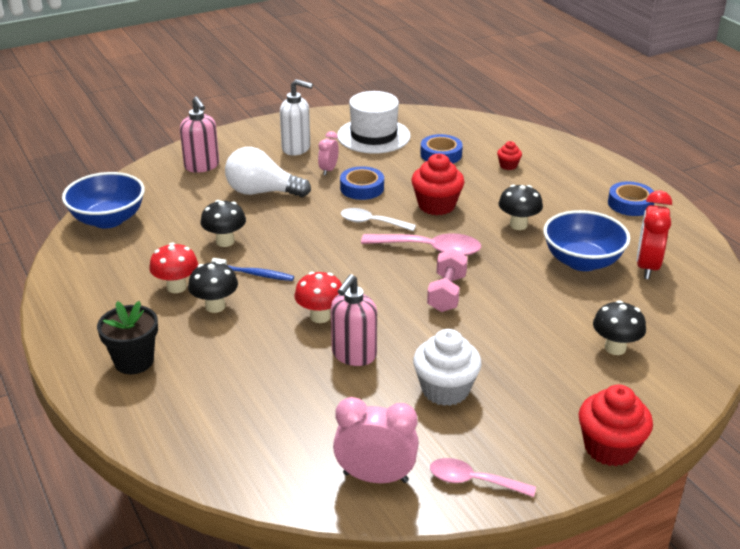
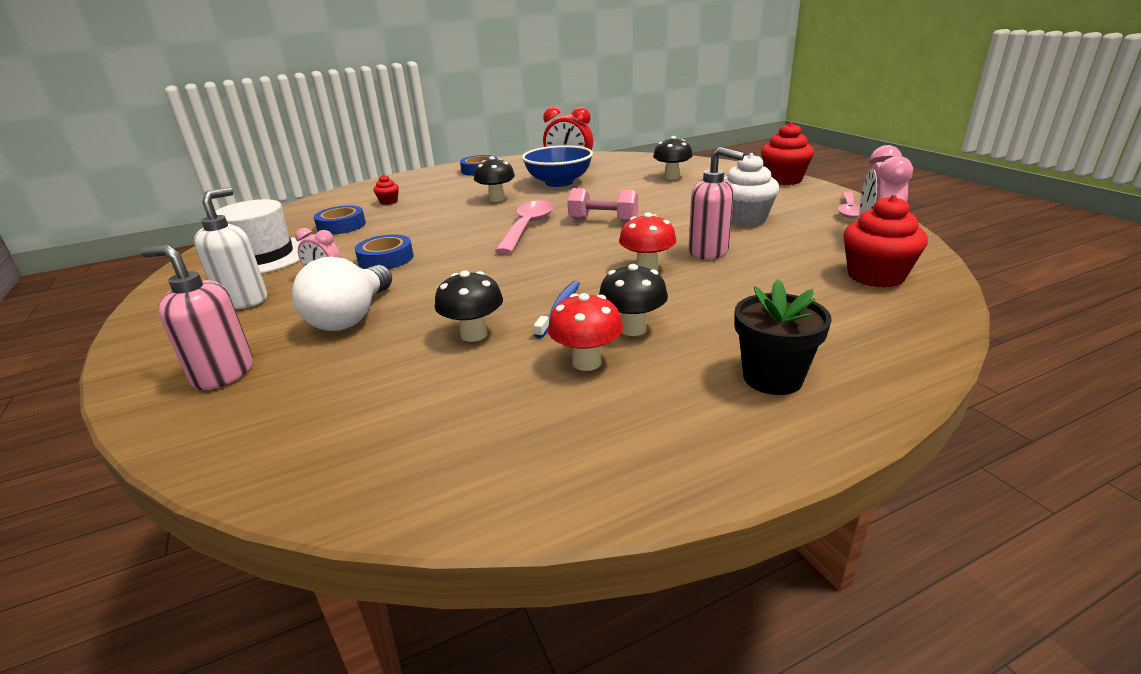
camera: 85 degrees left, 5 degrees down
blue bowl [62,172,145,228] -> none
pink soap dispenser [180,96,219,173] -> pink soap dispenser turned 135 degrees counterclockwise [141,245,253,390]
white spoon [341,208,416,231] -> none
red cupcake [411,153,465,215] -> red cupcake moved to [843,195,928,288]

